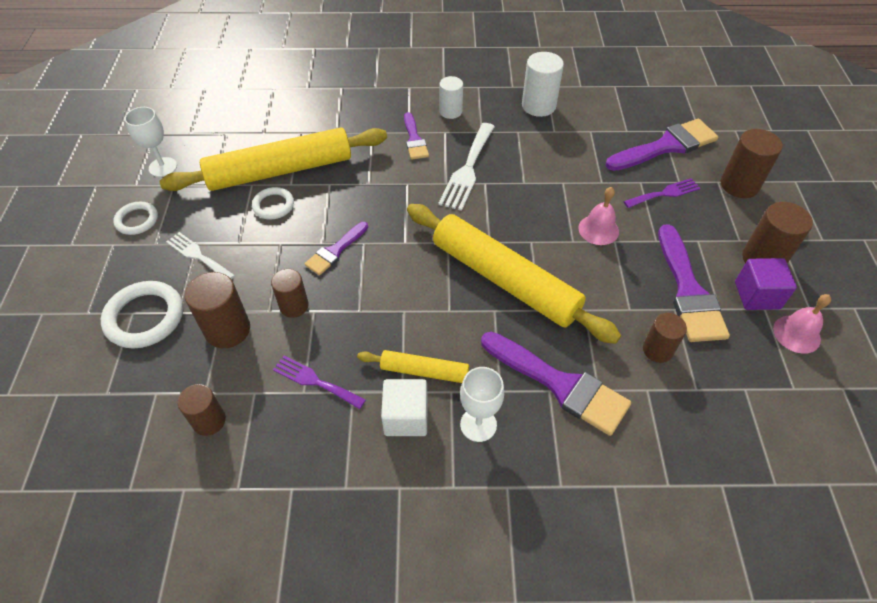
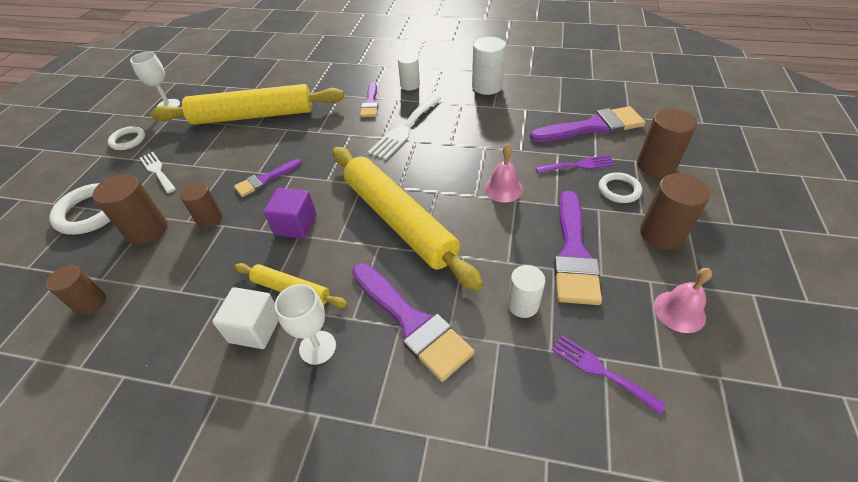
camera: 15 degrees right, 5 degrees down
white ring [252,187,294,219] -> white ring moved to [599,172,642,203]
purple fork [273,355,366,409] -> purple fork moved to [552,335,666,414]
brown cylinder [643,313,687,363] -> white cylinder [507,265,545,318]
purple cube [735,258,797,310] -> purple cube moved to [264,188,316,239]

